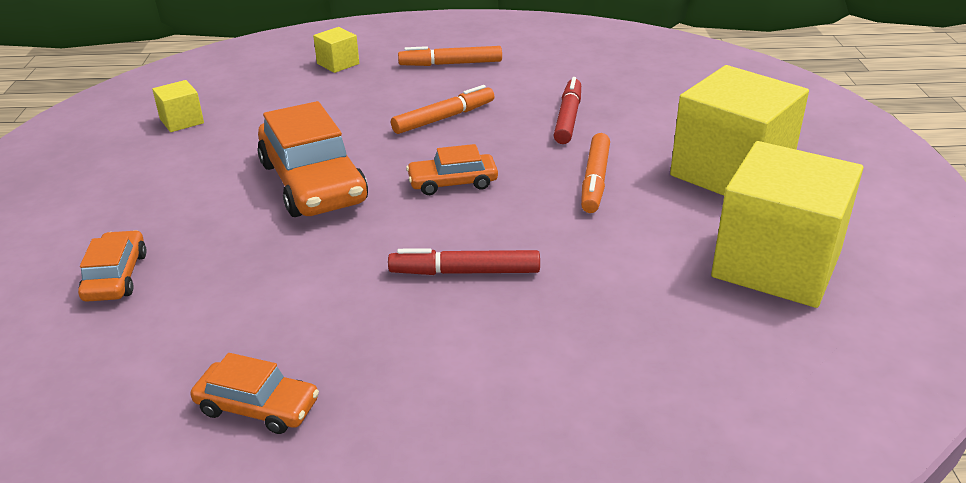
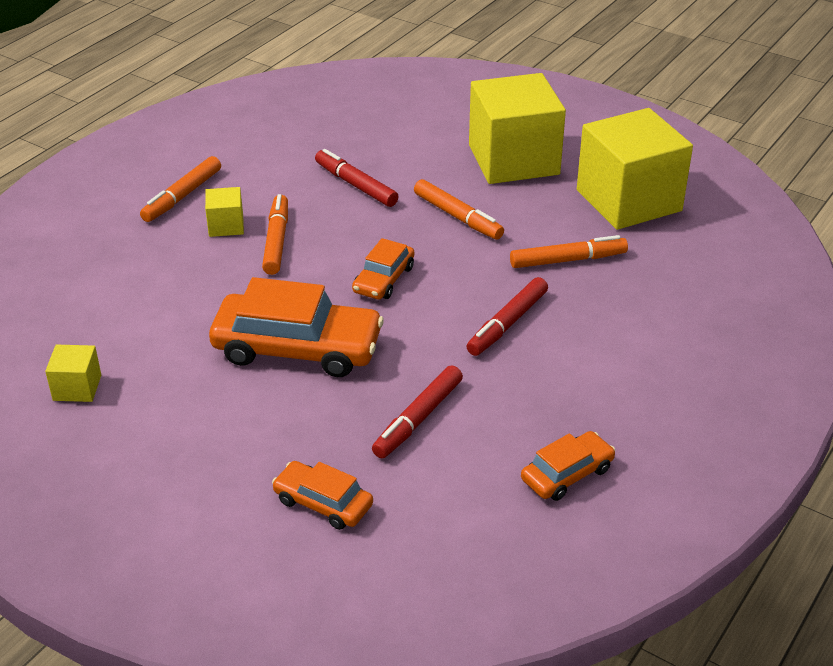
camera: 55 degrees left, 5 degrees up
yellow cube [313,27,359,73] -> yellow cube moved to [205,187,244,237]
none -> red marker [372,365,463,458]
none -> orange marker [510,235,628,268]

